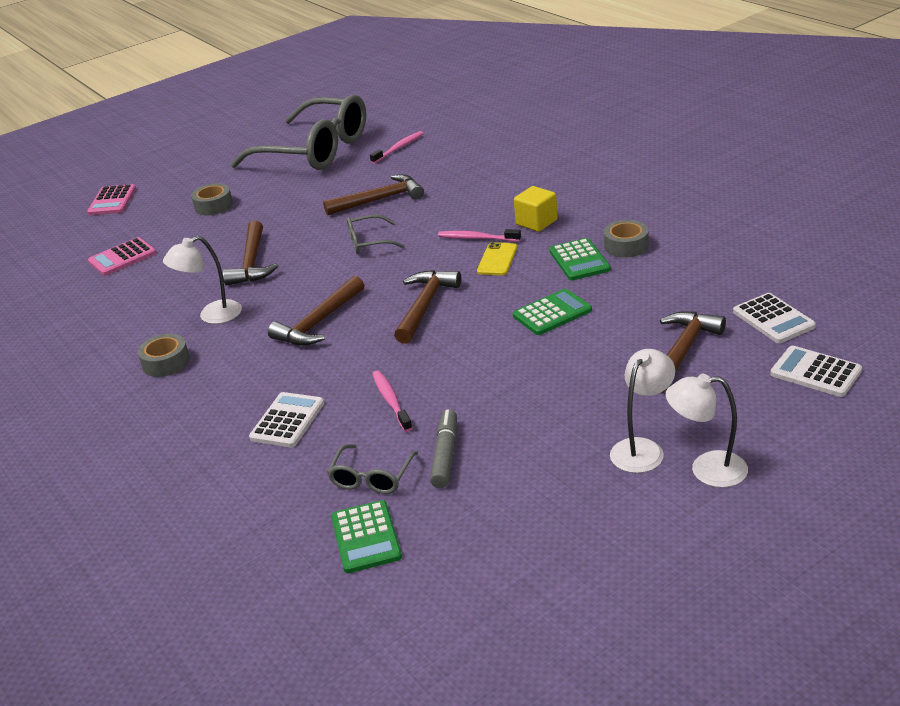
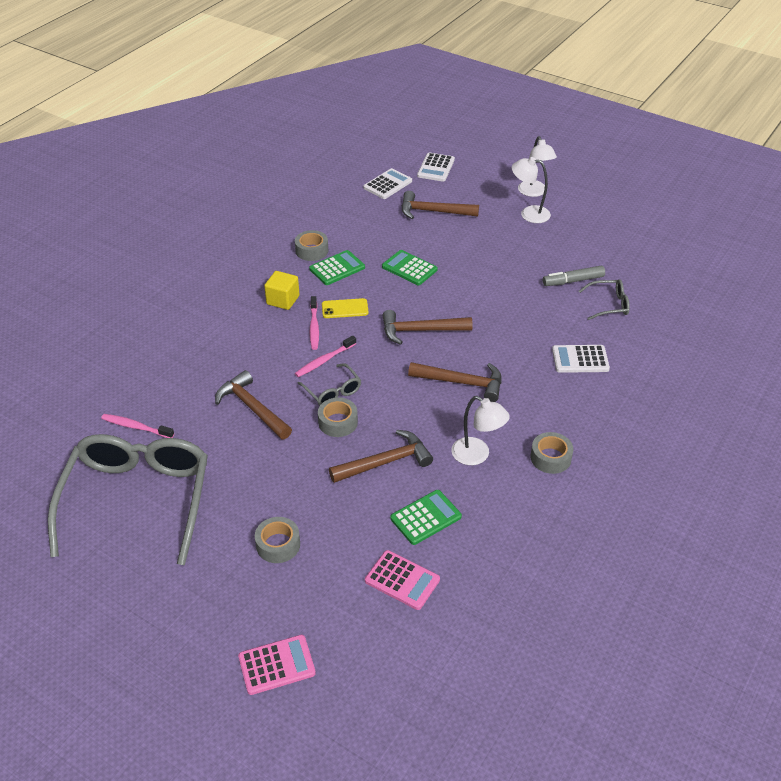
camera: 115 degrees left, 10 degrees up
green calculator [331,500,402,573] -> green calculator moved to [390,490,462,545]
pink toothbrush [372,371,412,432] -> pink toothbrush moved to [295,335,356,377]
none -> grey tape [318,397,358,437]

